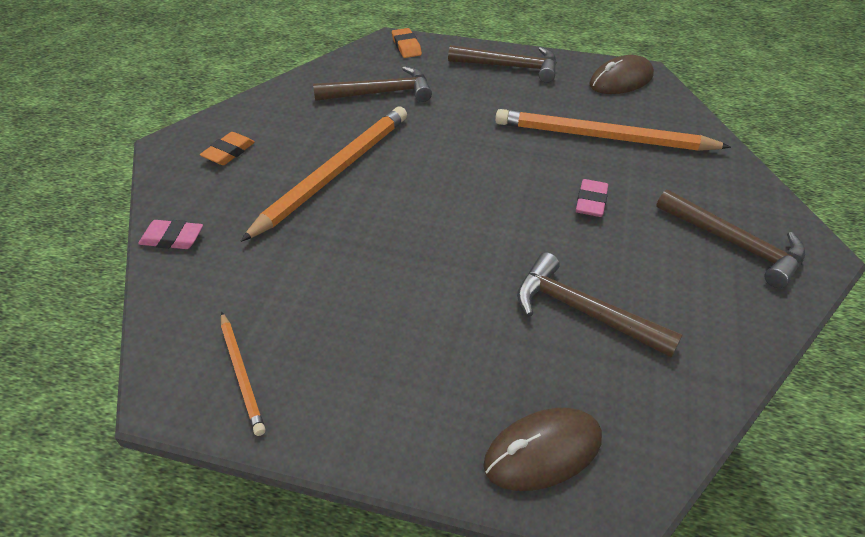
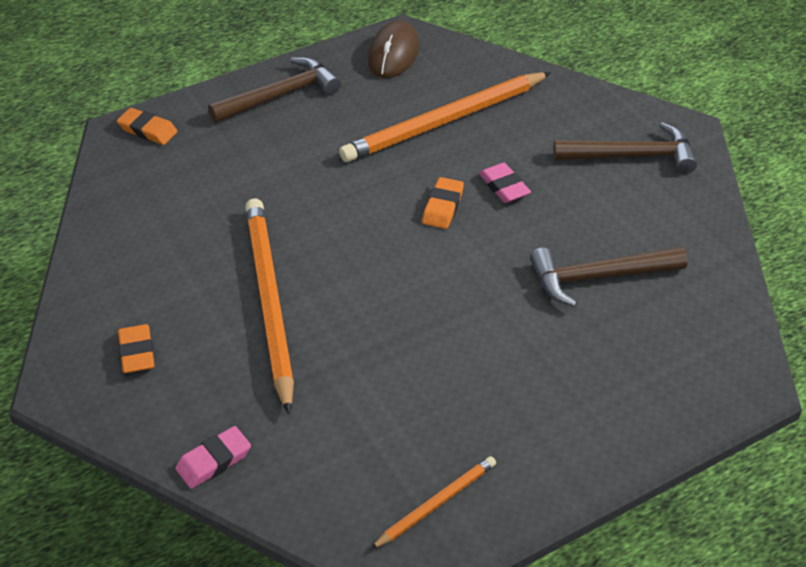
camera: 45 degrees left, 0 degrees up
orange pencil [221,312,266,436] -> orange pencil turned 60 degrees counterclockwise [370,456,496,550]
brown hammer [313,66,432,102] -> none
brown mouse [483,408,602,491] -> none
none -> orange eraser [422,177,464,229]

